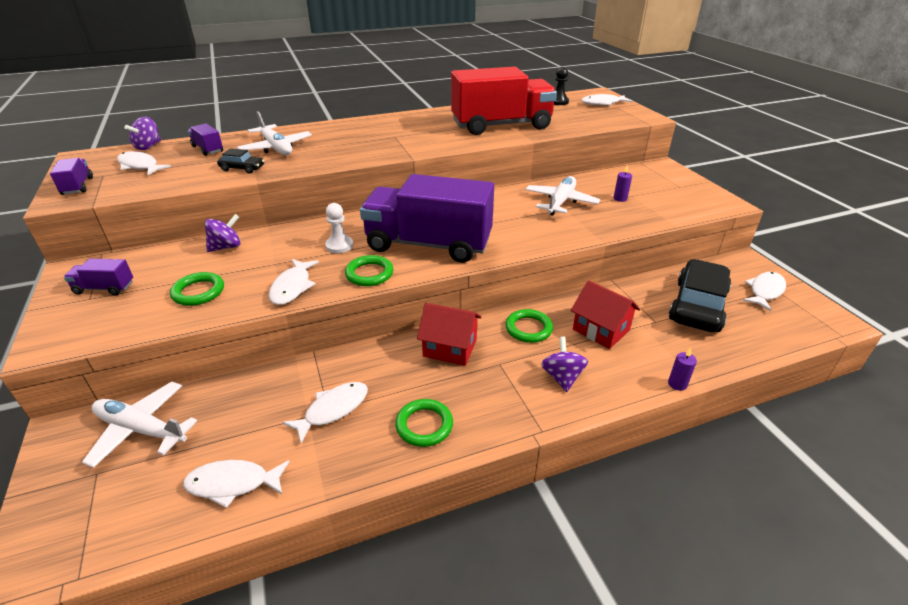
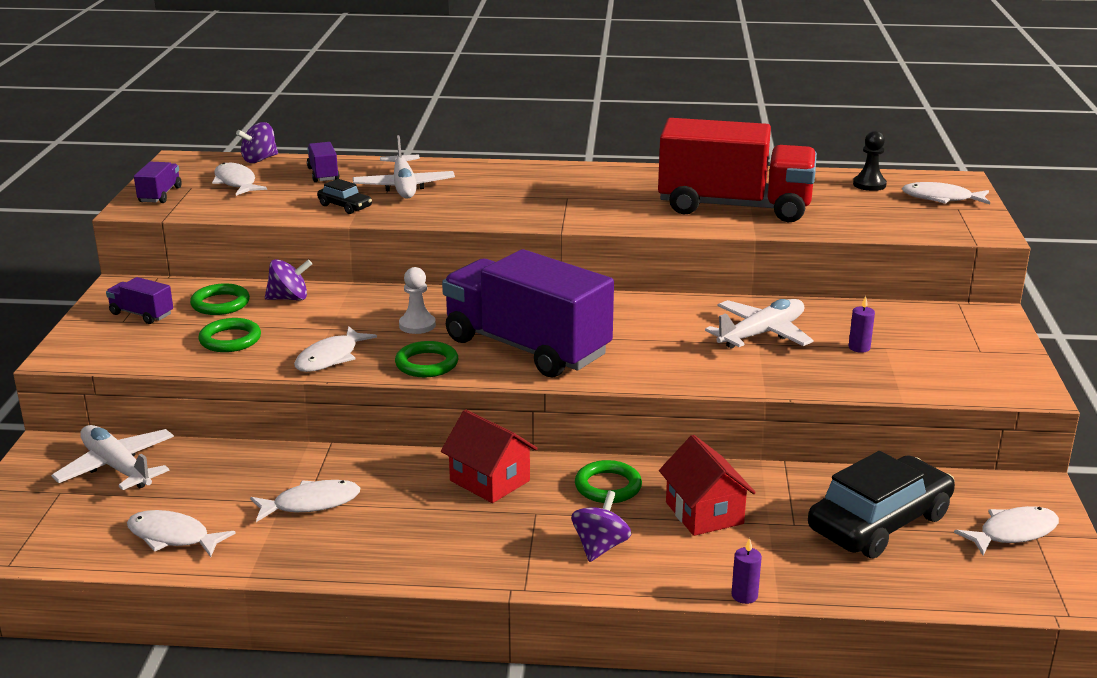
camera: 25 degrees right, 10 degrees down
green ring [395,399,453,447] -> green ring moved to [190,283,250,315]

